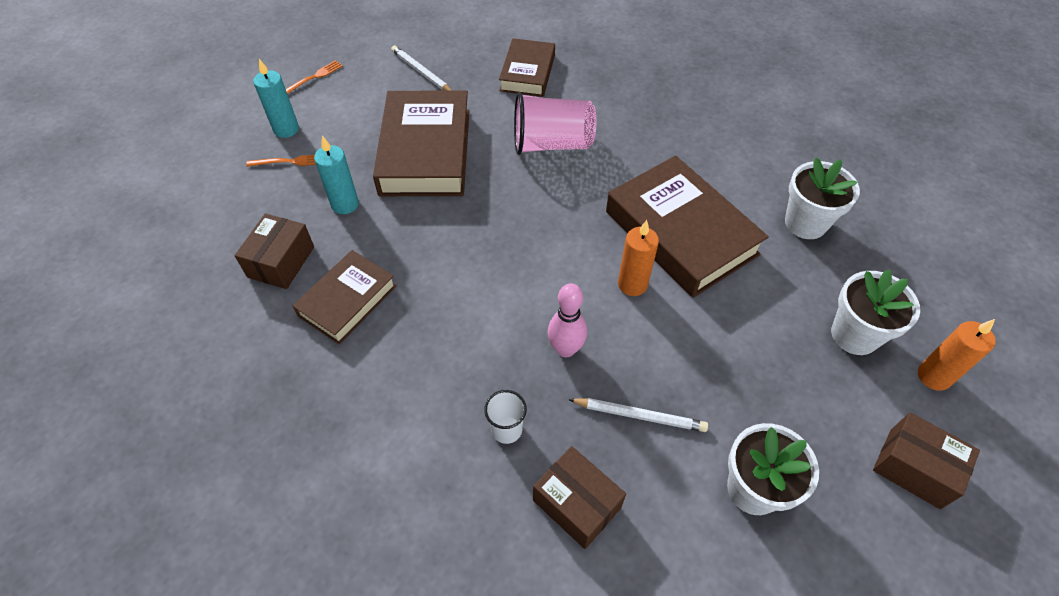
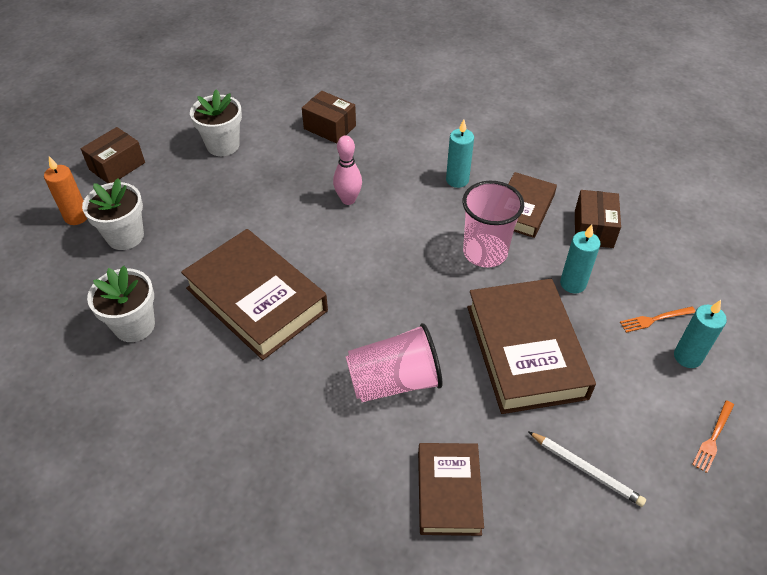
camera: 170 degrees right, 5 degrees down
white cup [484,390,527,444] -> none
white pencil [568,398,708,432] -> none
orange candle [618,220,659,296] -> none
brown box [873,413,980,509] -> brown box turned 75 degrees counterclockwise [81,127,145,183]
none -> turquoise candle [446,119,474,188]
none -> pink cup [463,181,524,268]

